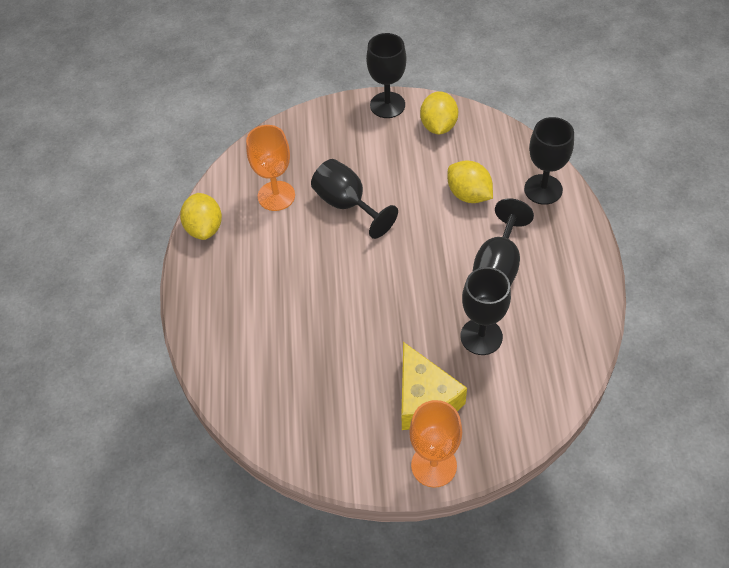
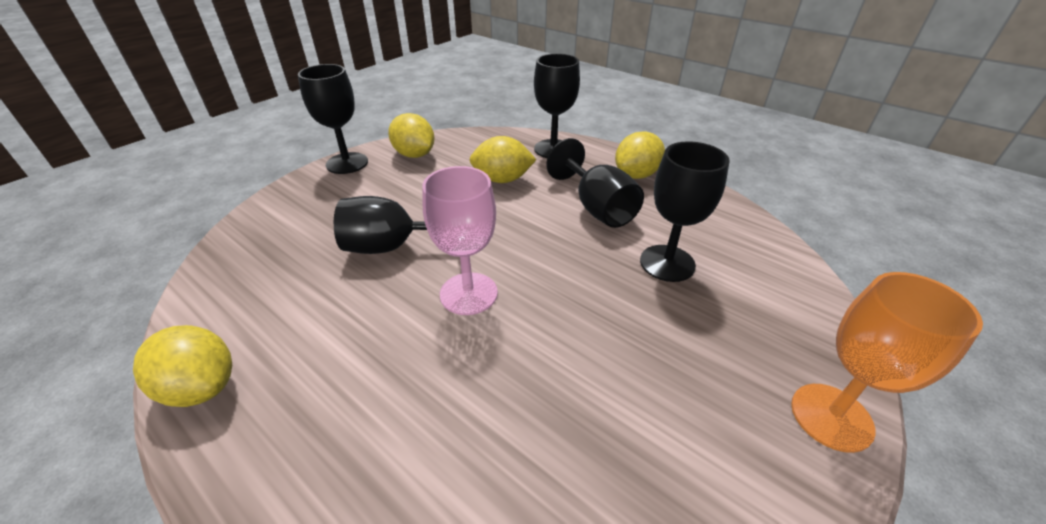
camera: 50 degrees left, 15 degrees down
orange goblet [246,125,295,211] -> none
yellow cheese [402,342,467,430] -> none
none -> pink goblet [422,166,498,315]
none -> yellow lemon [615,131,665,179]

